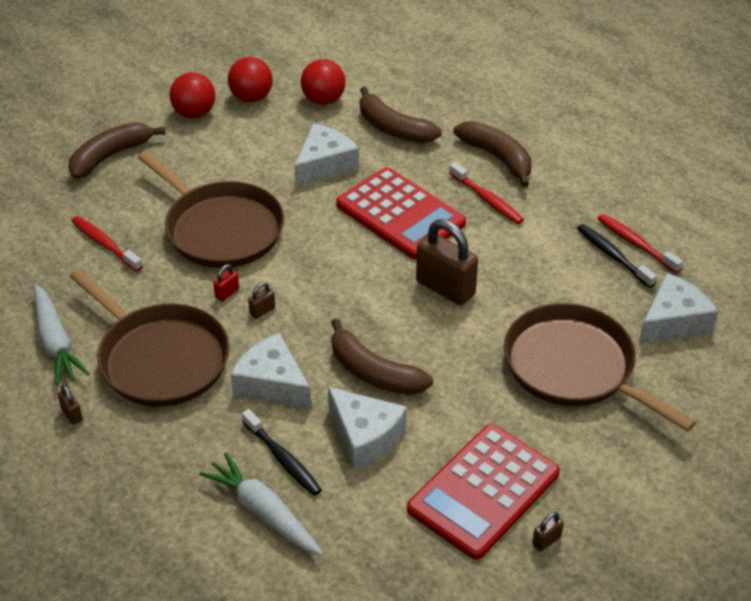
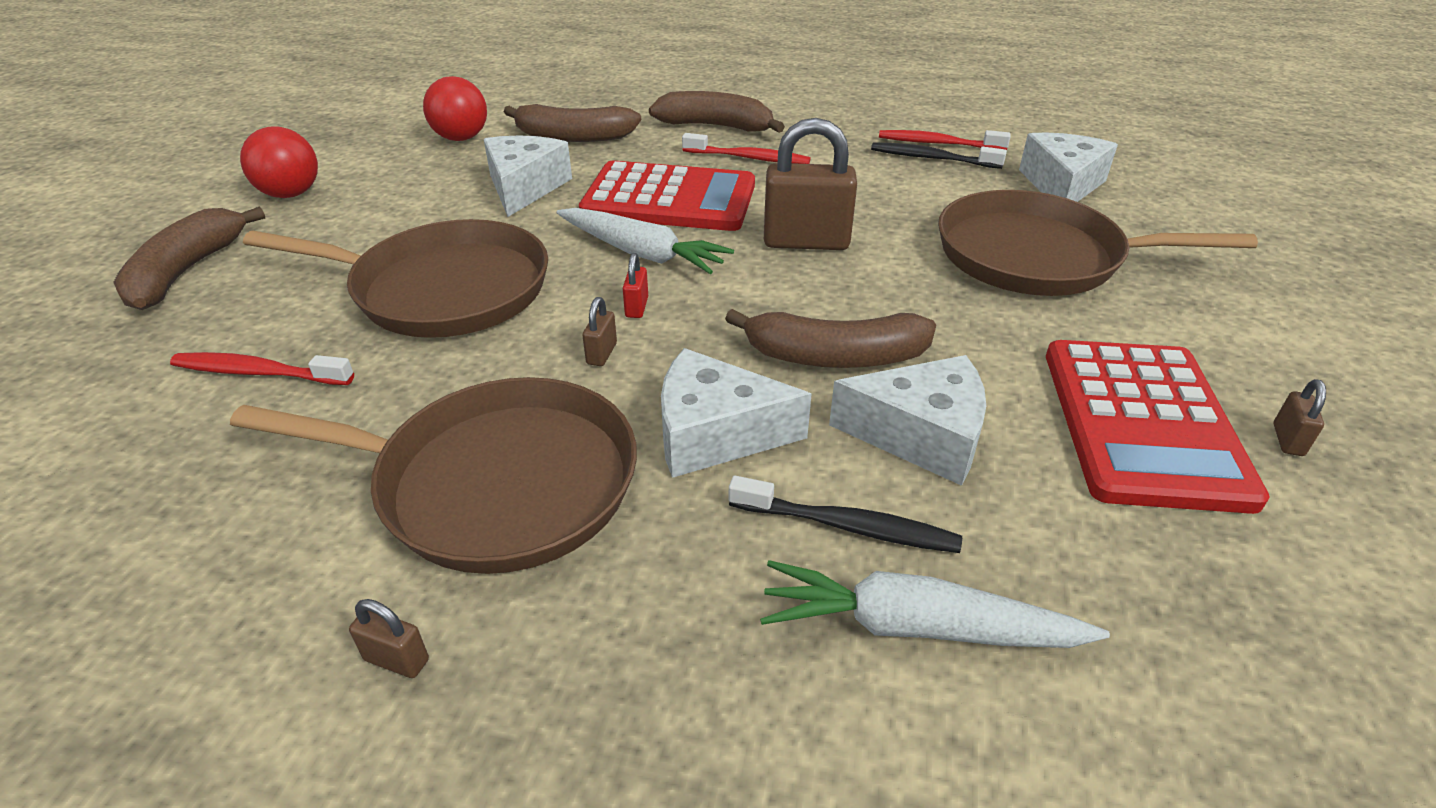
camera: 35 degrees left, 5 degrees down
white carrot [34,284,90,386] -> white carrot moved to [556,208,734,274]
red padlock [213,264,239,301] -> red padlock moved to [623,253,648,318]
red ball [228,57,273,103] -> none

